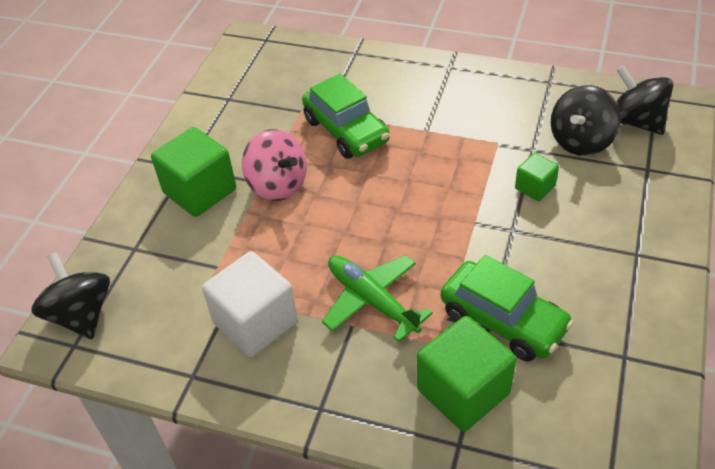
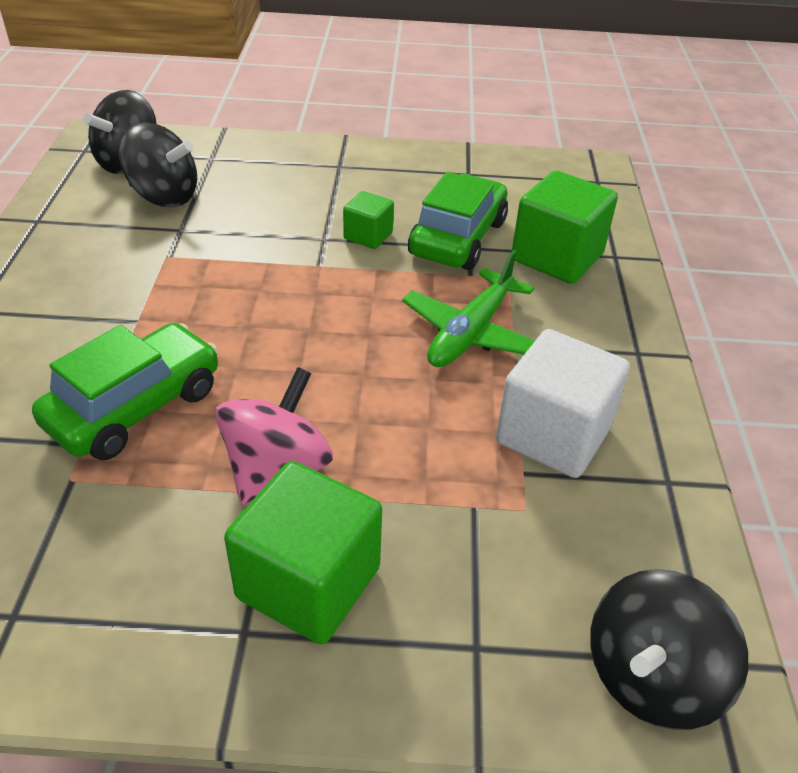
camera: 110 degrees left, 5 degrees down
green cube [515,153,559,201] -> green cube moved to [343,191,394,249]

